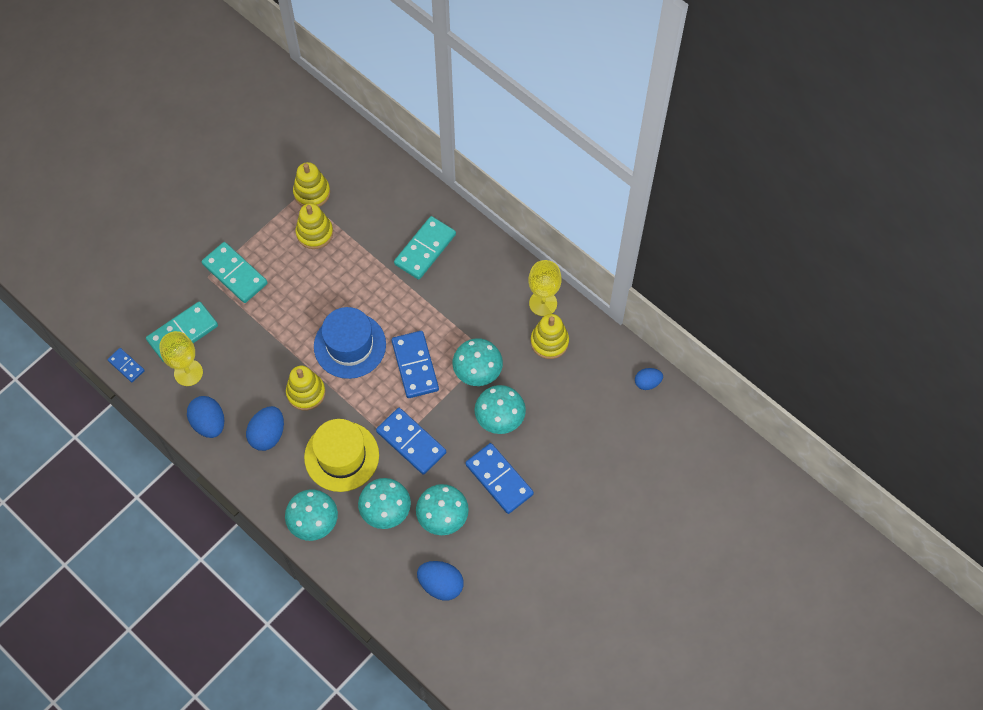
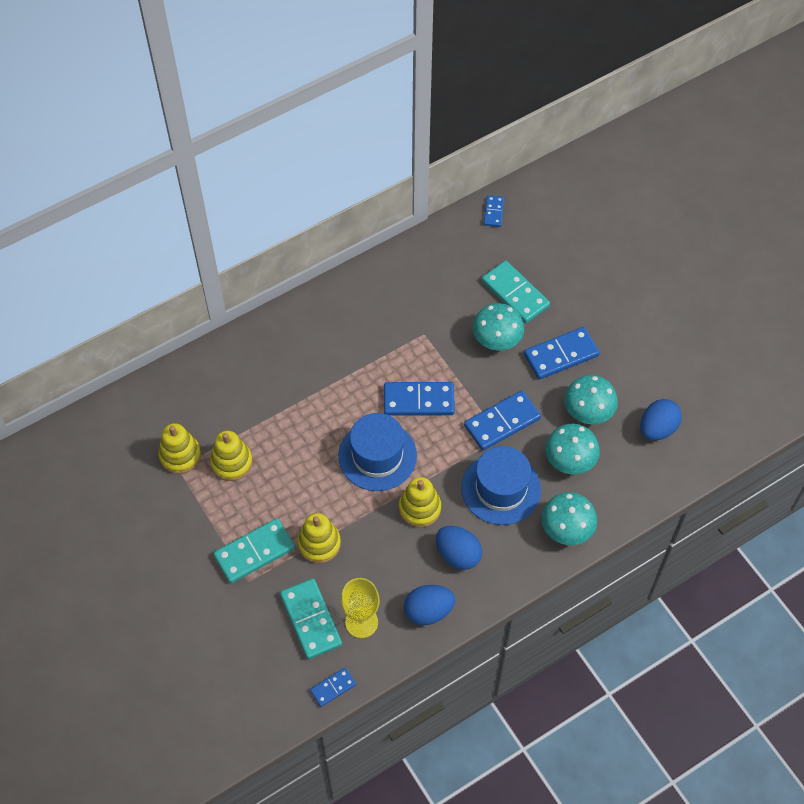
camera: 75 degrees left, 5 degrees down
yellow hat [304,419,379,492] -> blue hat [461,446,541,525]
turquoise domino [394,216,456,280] -> turquoise domino moved to [482,261,550,323]
turquoise mushroom [452,338,503,386] -> none
yellow goblet [528,260,562,316] -> none
yellow stacking toy [531,314,569,359] -> yellow stacking toy moved to [297,513,341,563]
blue egg [635,368,663,390] -> blue domino [484,195,504,227]

